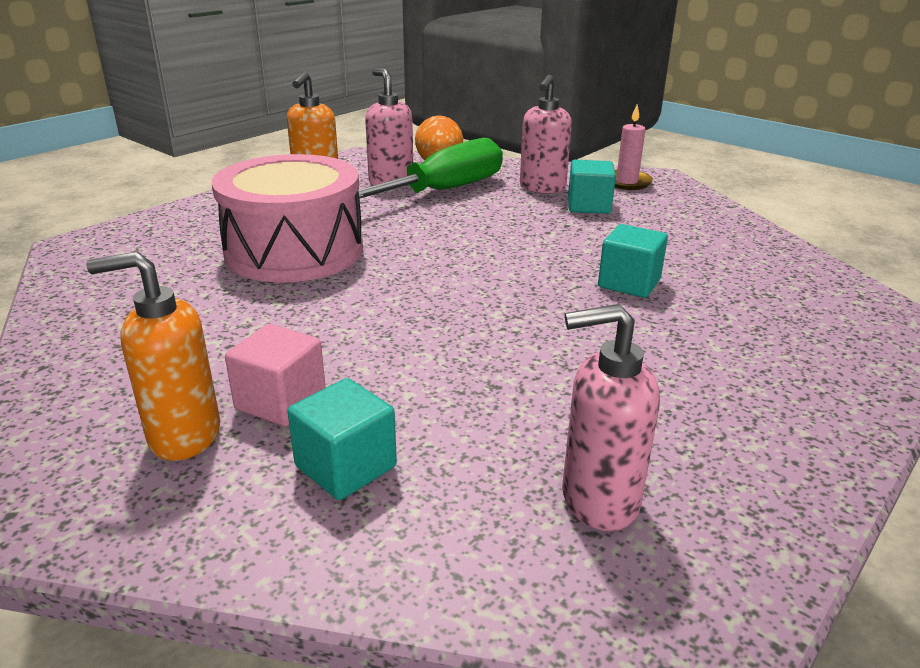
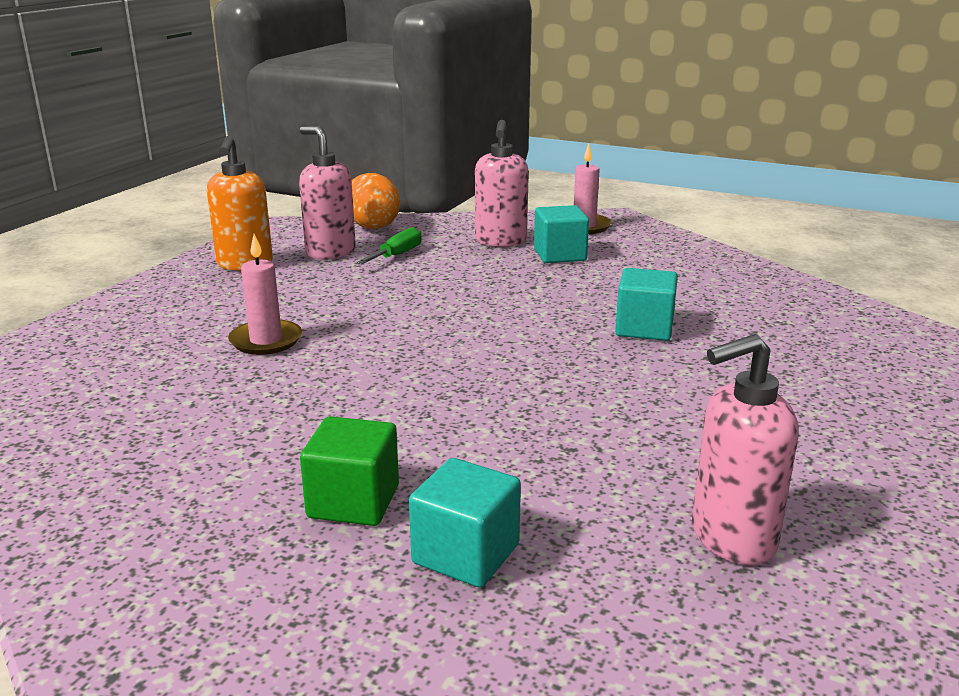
camera: 15 degrees left, 5 degrees down
orange soap dispenser [86,251,220,461] -> none
pink drum [212,154,363,283] -> pink candle [228,234,302,355]
pink cube [225,324,326,426] -> green cube [300,416,399,526]
green screwdriver [358,138,503,199] -> green screwdriver [356,227,422,265], size x0.44

